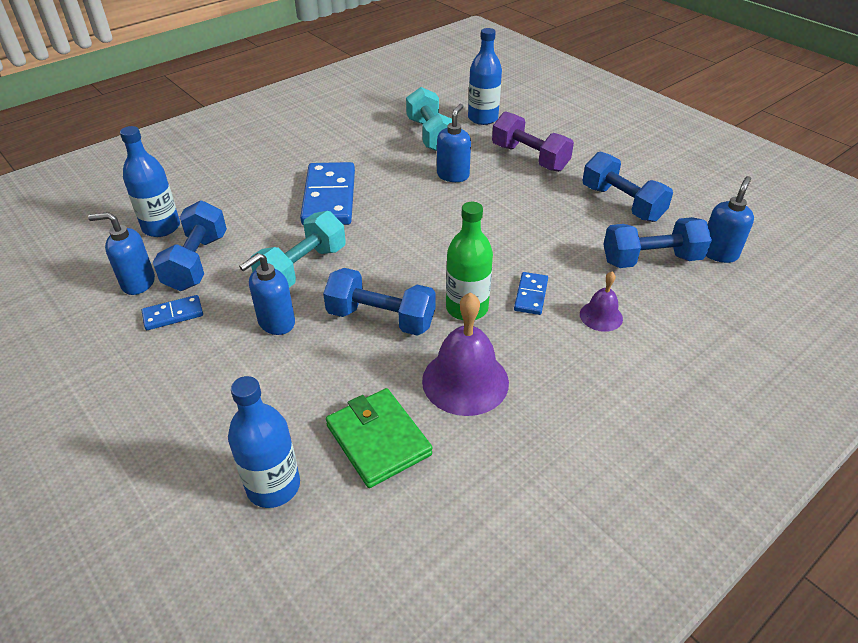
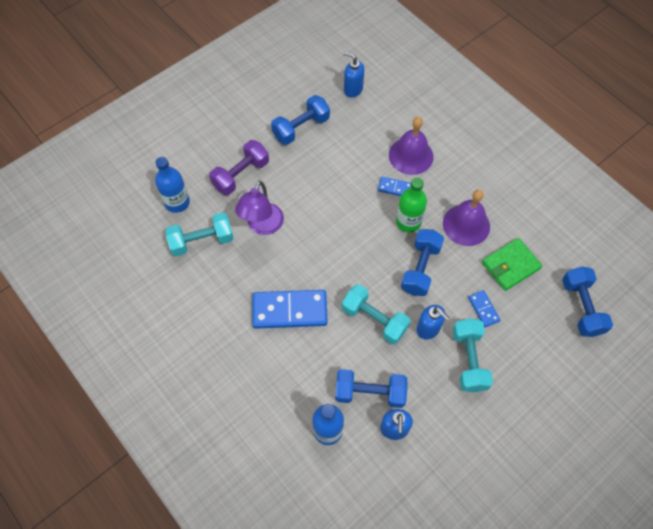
camera: 90 degrees left, 20 degrees up
blue domino [142,295,203,330] -> blue domino moved to [468,290,500,327]
blue bottle [228,376,300,508] -> none
blue soap dispenser [437,104,471,182] -> purple lamp [235,181,284,235]
purple bell [580,272,623,332] -> purple bell [389,117,434,175], size x1.85
blue dumbbell [603,217,712,268] -> blue dumbbell moved to [562,267,613,337]
none -> turquoise dumbbell [452,318,493,392]

